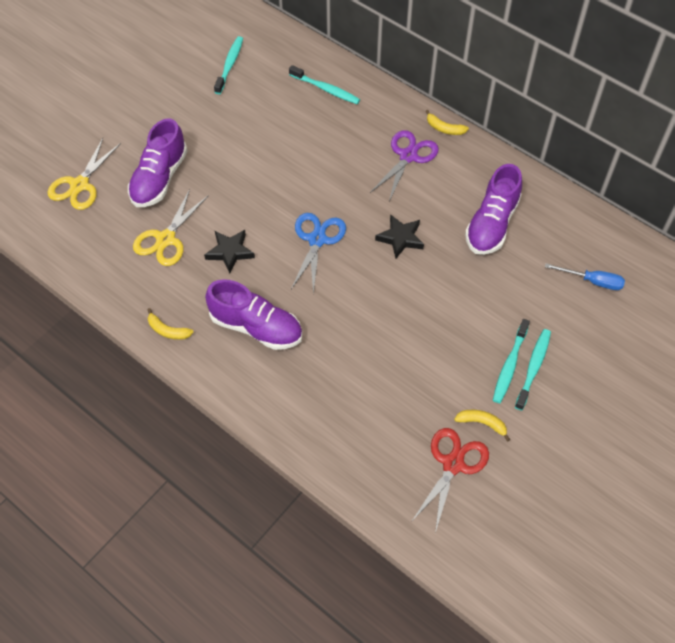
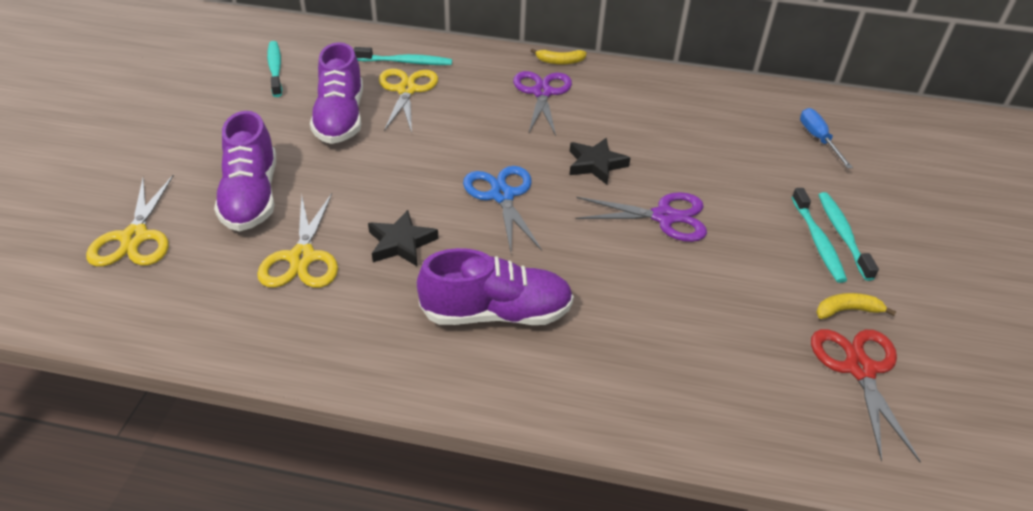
camera: 30 degrees left, 15 degrees down
yellow banana [147,308,194,340] -> none
purple shoe [465,164,522,255] -> purple shoe moved to [310,42,363,144]
blue screwdriver [545,263,625,290] -> blue screwdriver turned 90 degrees counterclockwise [800,108,853,169]
none -> yellow scissors [379,69,438,133]
none -> purple scissors [575,192,707,242]

